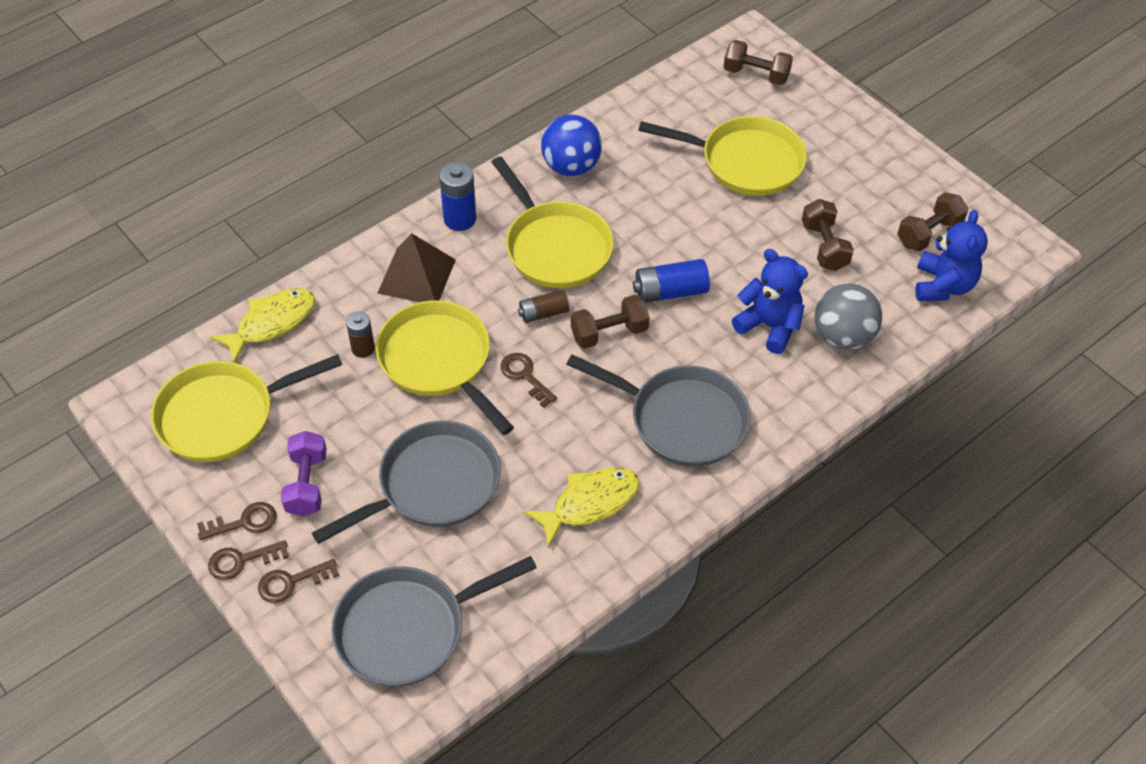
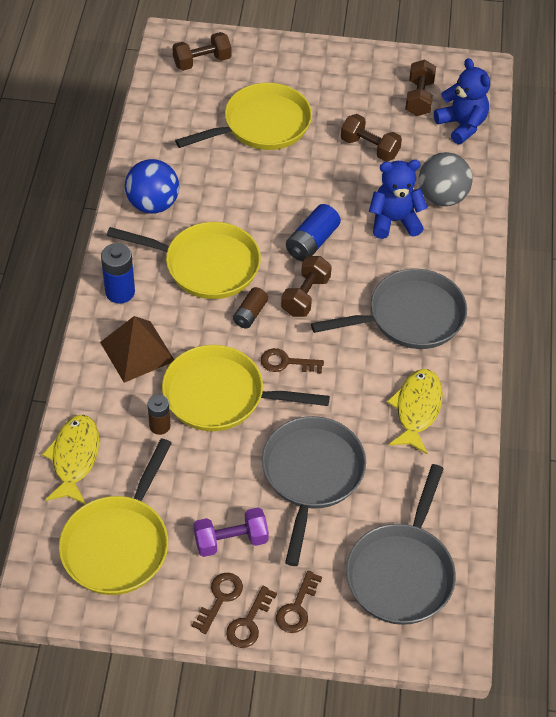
camera: 45 degrees left, 0 degrees up
purple dumbbell [281,431,327,517] -> purple dumbbell turned 60 degrees counterclockwise [194,508,269,557]

